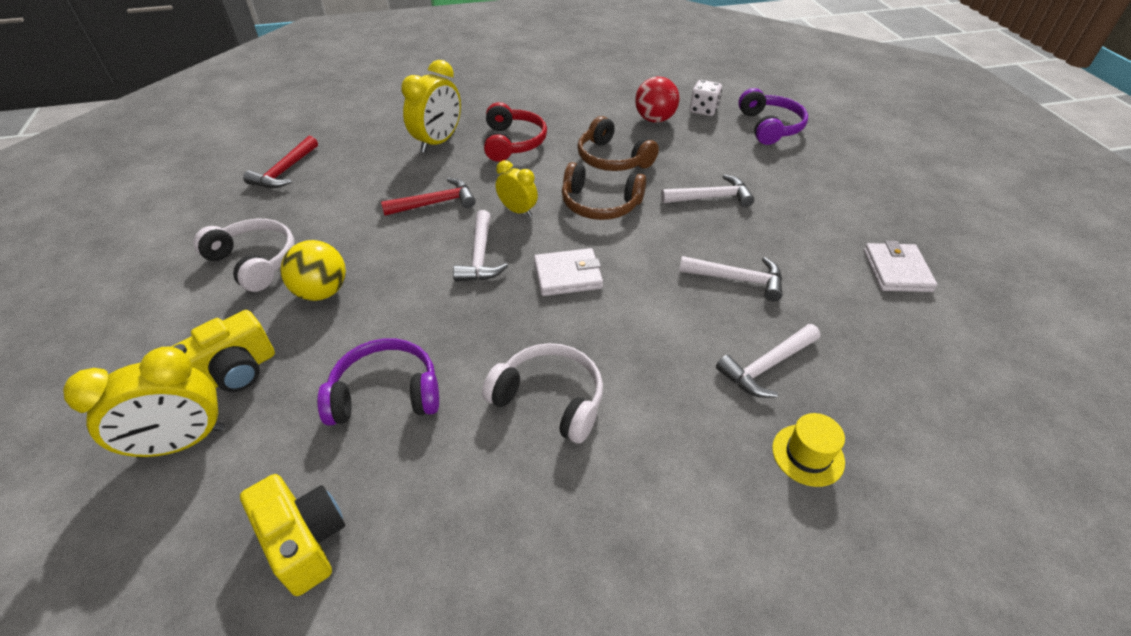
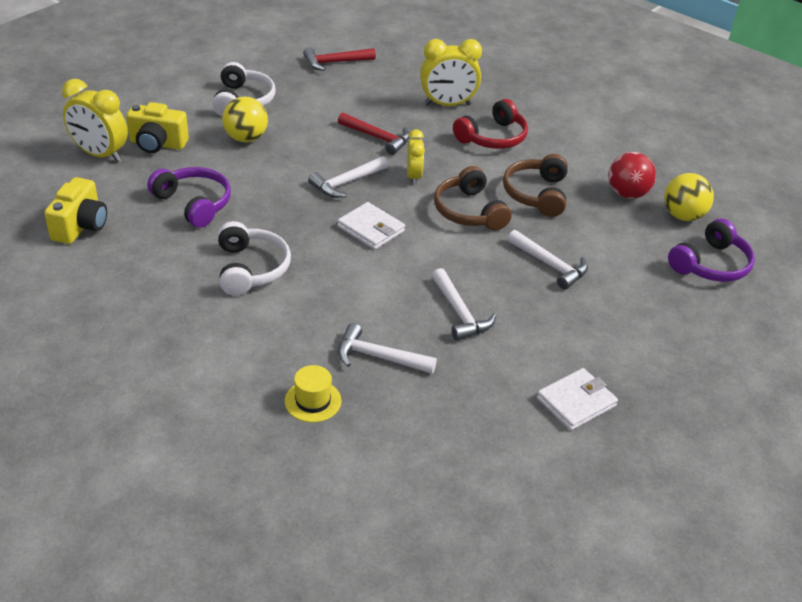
camera: 50 degrees right, 5 degrees down
white dice [690,80,722,116] -> yellow ball [664,173,714,221]

